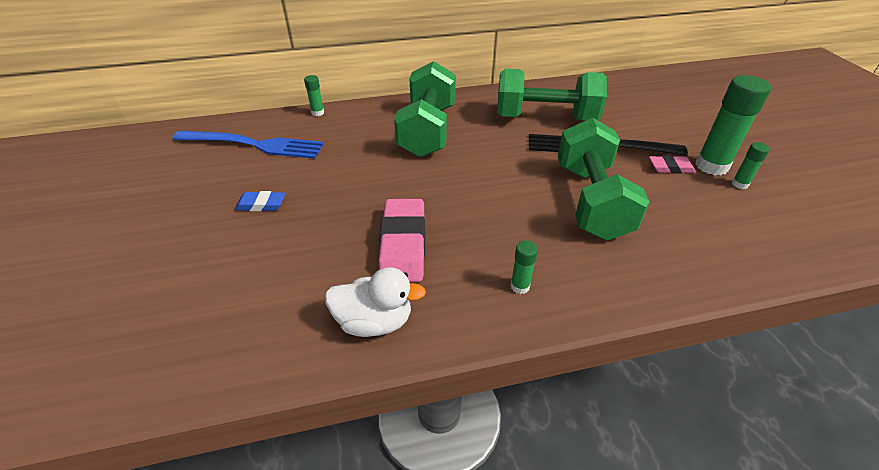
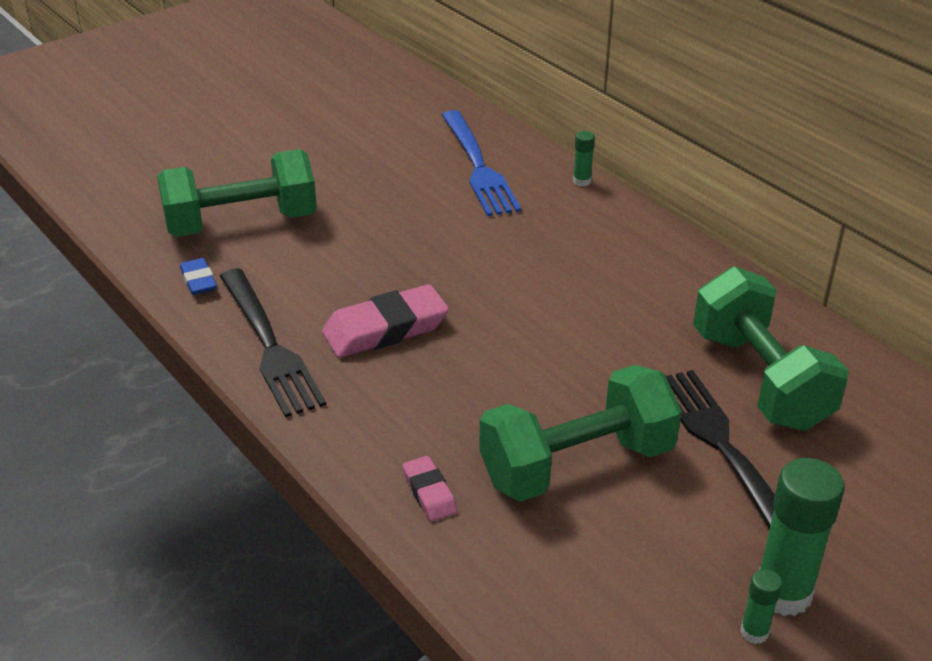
camera: 65 degrees right, 5 degrees down
blue eraser [235,191,285,211] -> blue eraser moved to [180,258,217,295]
white duck [325,267,426,337] -> black fork [220,268,326,418]
green dumbbell [394,61,456,158] -> green dumbbell moved to [157,149,317,237]
green glue stick [510,240,538,294] -> none
pink eraser [649,155,696,174] -> pink eraser moved to [403,456,457,521]

